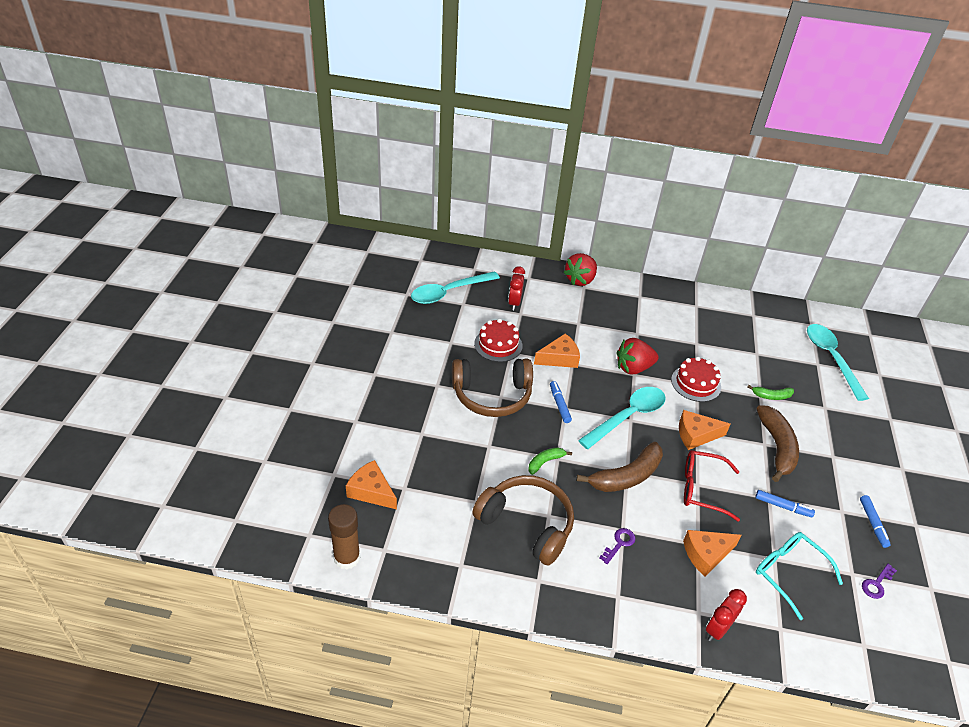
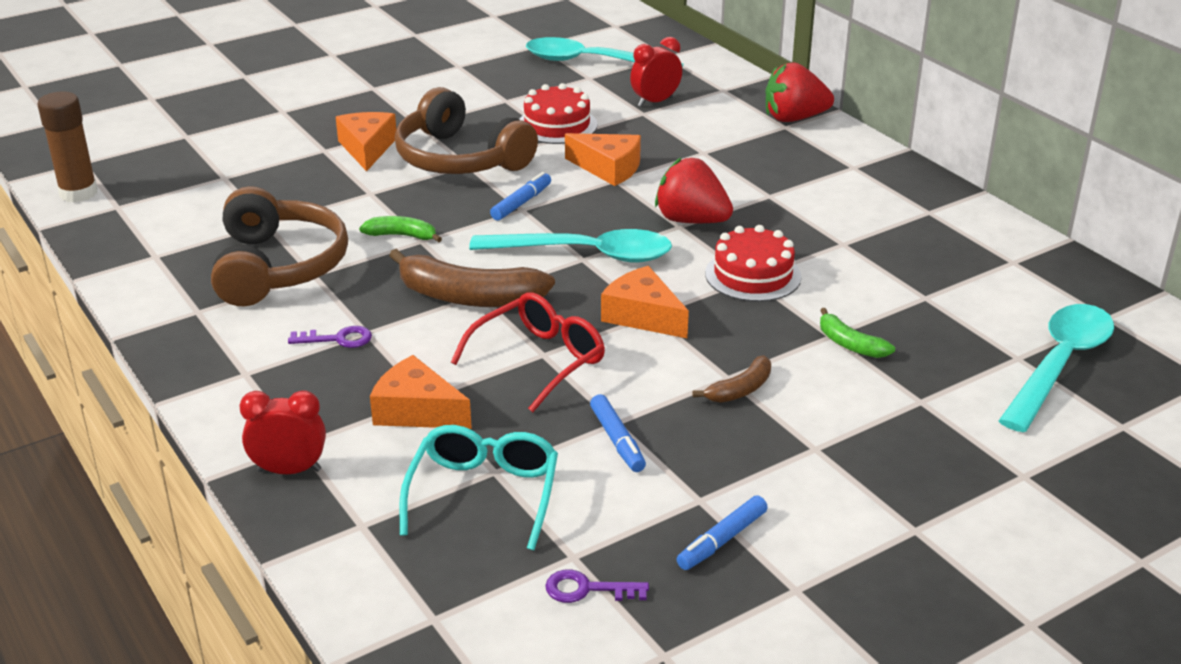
camera: 50 degrees right, 10 degrees down
orange cheese [346,460,397,509] -> orange cheese moved to [336,112,396,171]
red glasses [684,450,740,522] -> red glasses turned 75 degrees clockwise [451,292,605,412]
brown banana [756,405,799,482] -> brown banana [692,355,771,403], size x0.52

